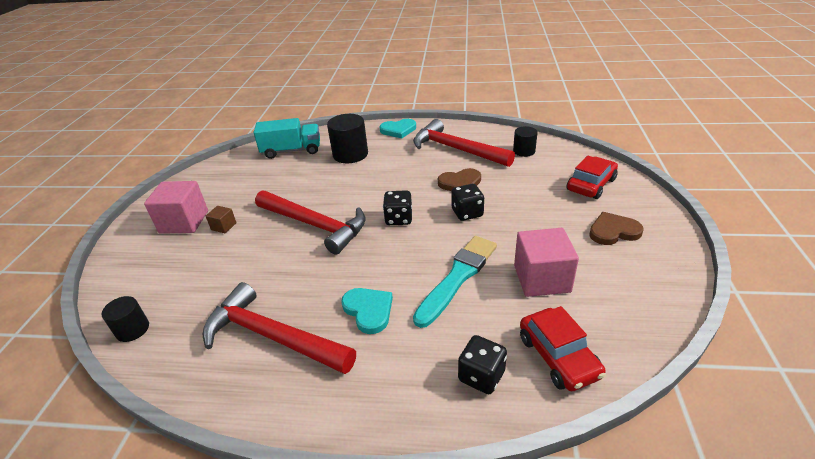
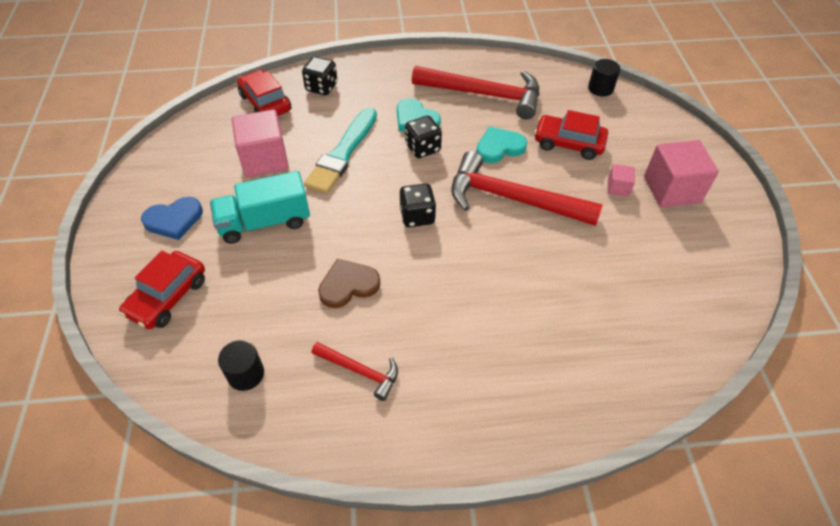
camera: 165 degrees right, 15 degrees up
brown cube [206,206,237,233] -> pink cube [608,164,635,197]
turquoise truck [254,118,320,159] -> turquoise truck moved to [210,171,310,244]
black cylinder [327,114,368,163] -> none
turquoise heart [380,119,416,138] -> turquoise heart moved to [476,126,527,163]
red hammer [413,119,515,167] -> red hammer [312,342,398,401], size x0.50
black dice [451,184,484,221] -> black dice moved to [405,116,442,158]
brown heart [589,212,644,245] -> blue heart [141,197,203,240]
none -> red car [534,110,608,160]

